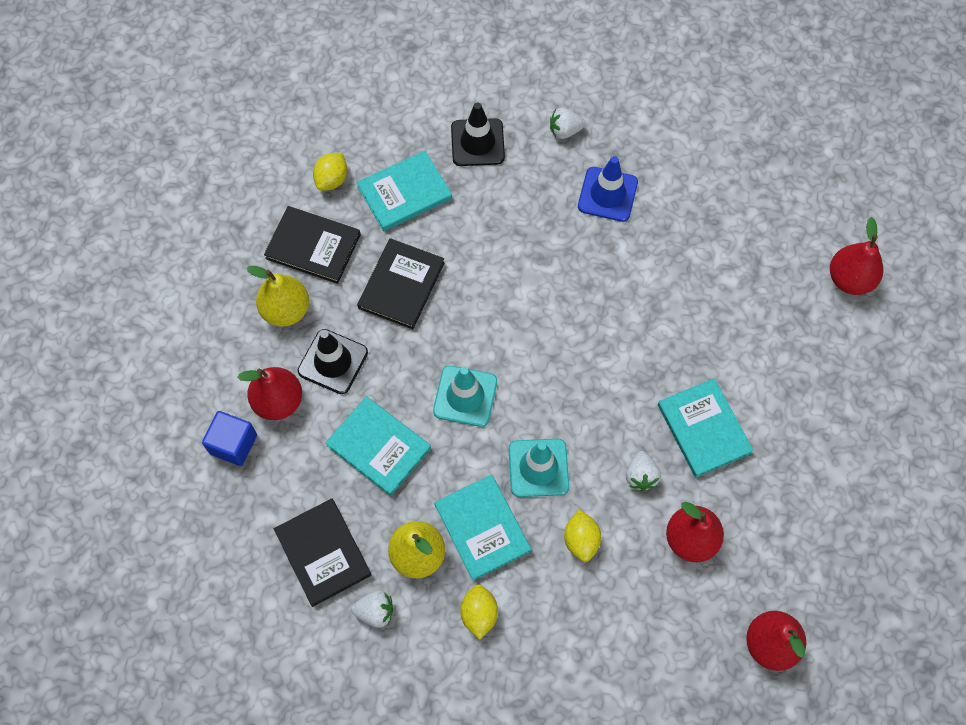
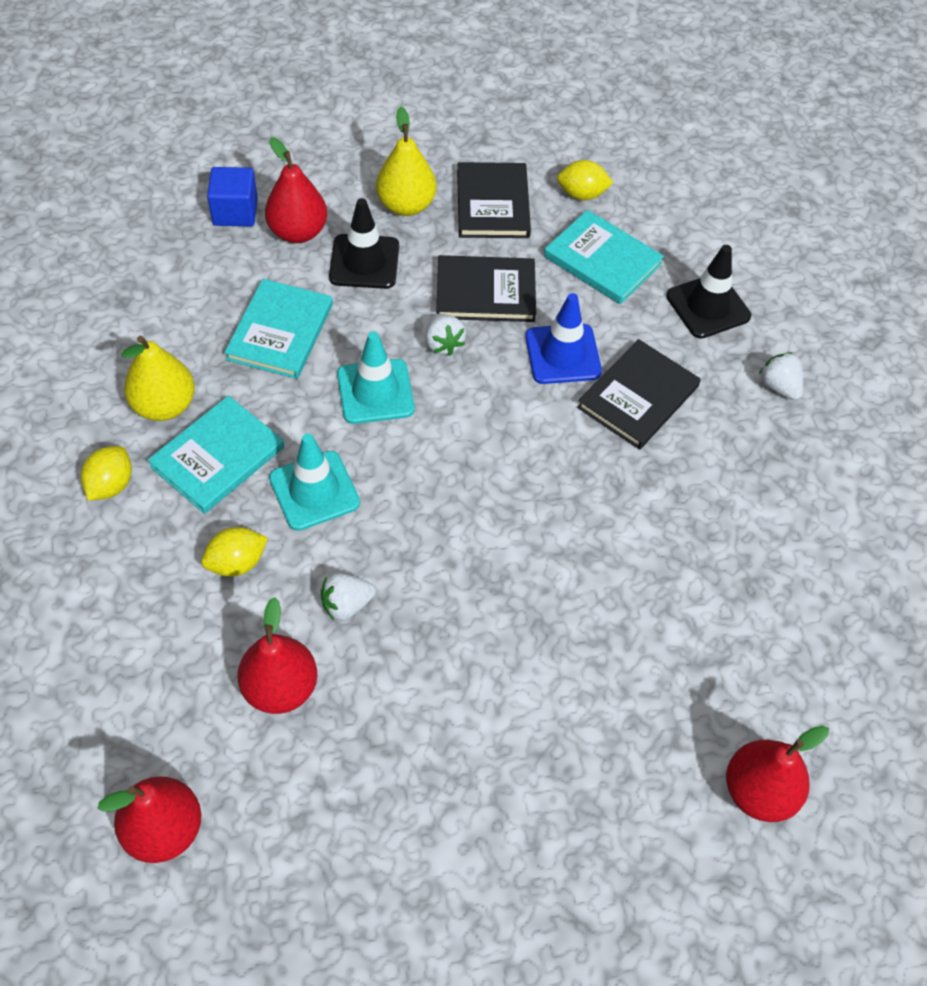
camera: 65 degrees right, 10 degrees down
black book [274,498,371,607] -> black book moved to [577,339,701,450]
white strawberry [351,591,393,628] -> white strawberry moved to [426,314,466,356]
yellow lemon [460,584,498,640] -> yellow lemon turned 45 degrees counterclockwise [81,446,132,500]
blue traffic cone [578,156,638,222] -> blue traffic cone moved to [525,293,602,384]
turquoise book [658,378,754,478] -> none

